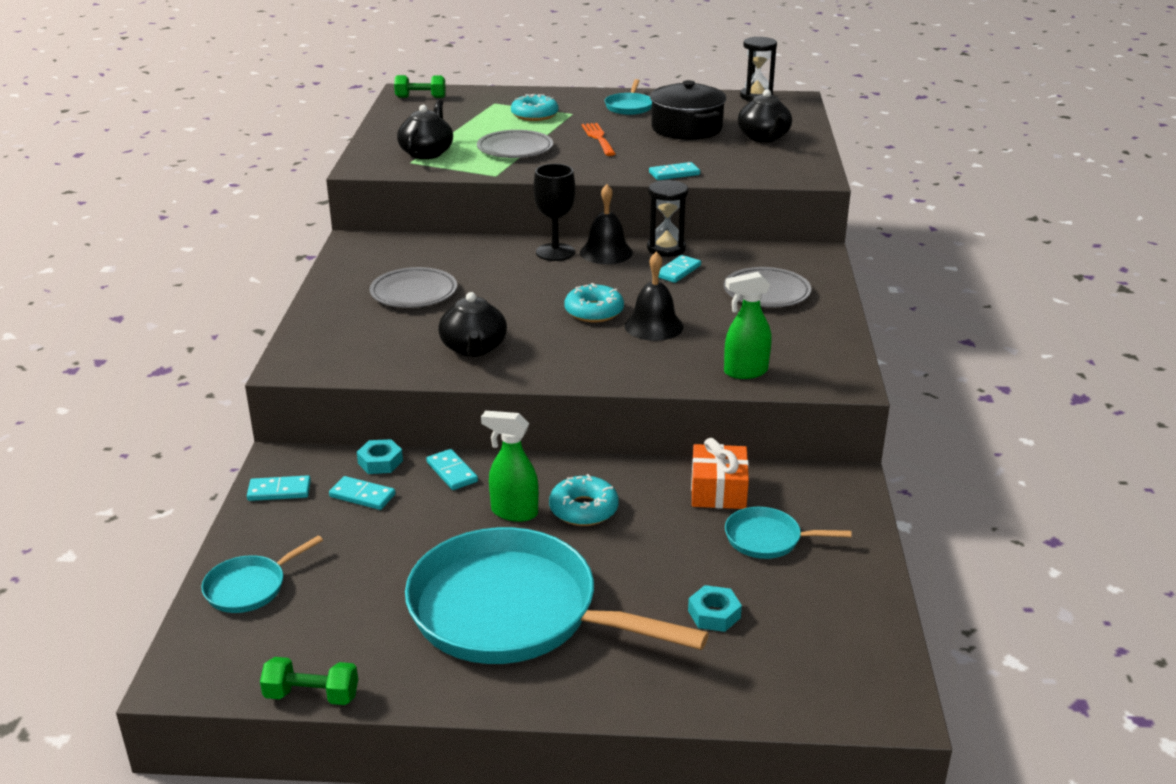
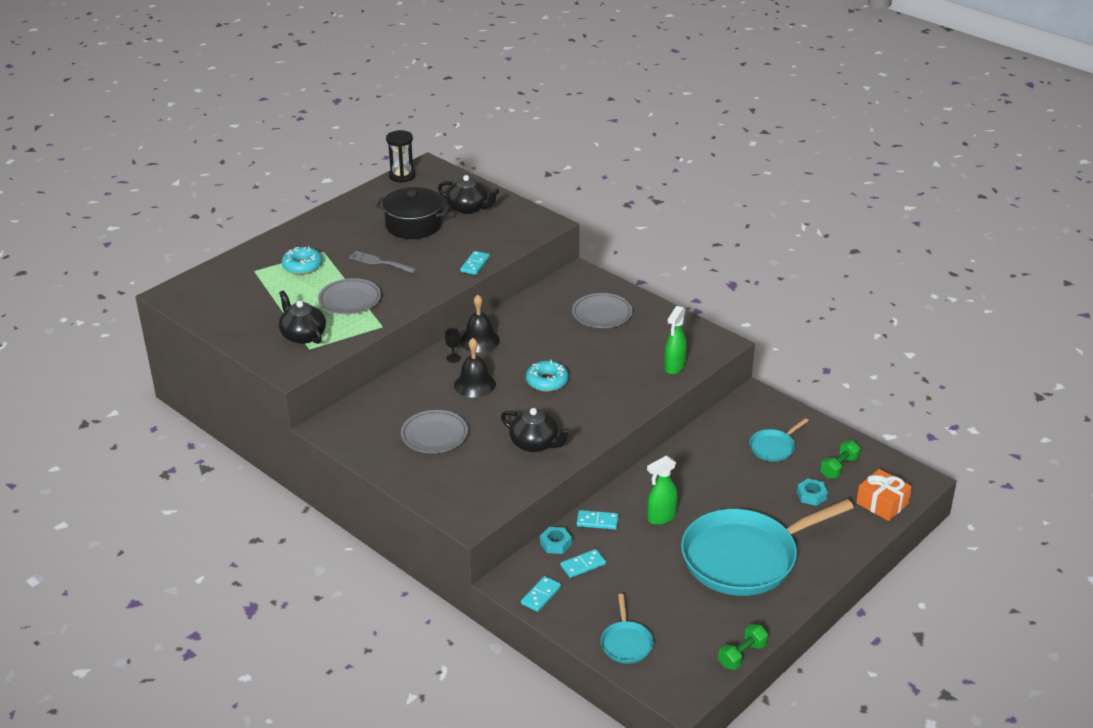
camera: 50 degrees left, 5 degrees up
green dumbbell [394,75,446,98] -> green dumbbell moved to [820,441,861,478]
black goblet [533,164,576,261] -> black goblet [445,328,461,363], size x0.48
turquoise donut [549,474,619,526] -> none
orange fork [581,123,616,156] -> grey fork [349,251,417,273]
turquoise pan [605,79,652,115] -> none
black bell [624,252,684,341] -> black bell moved to [454,338,496,398]
black hourglass [647,180,688,257] -> none
turquoise domino [659,255,701,283] -> none
orange gift [691,438,749,509] -> orange gift moved to [856,469,912,521]

